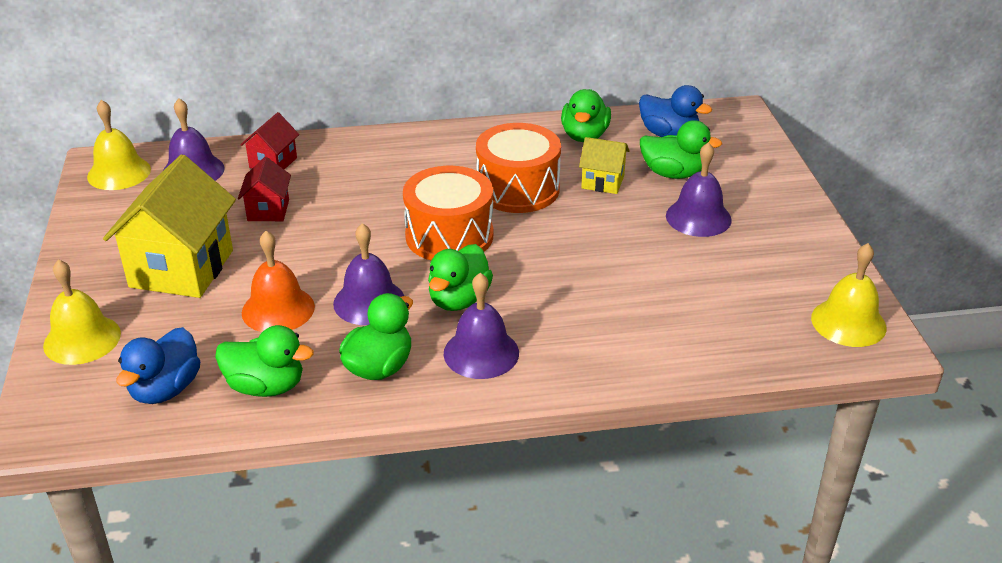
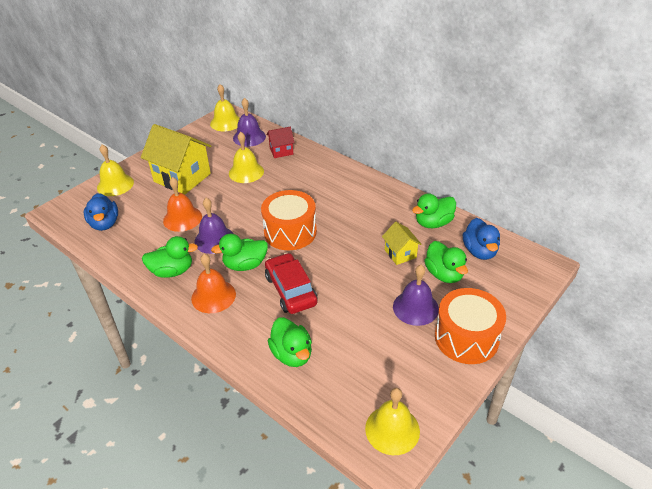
camera: 50 degrees right, 5 degrees up
yellow house [103,154,236,298] -> yellow house turned 60 degrees clockwise [141,124,211,194]
blue duck [117,327,200,404] -> blue duck turned 90 degrees counterclockwise [84,193,118,231]
green duck [215,325,314,397] -> green duck moved to [268,317,312,367]
red house [238,157,291,221] -> yellow bell [229,132,264,183]
purple bell [443,273,519,379] -> orange bell [191,254,236,313]
orange drum [476,123,561,213] -> orange drum moved to [435,288,506,364]
none -> red car [265,253,317,314]

